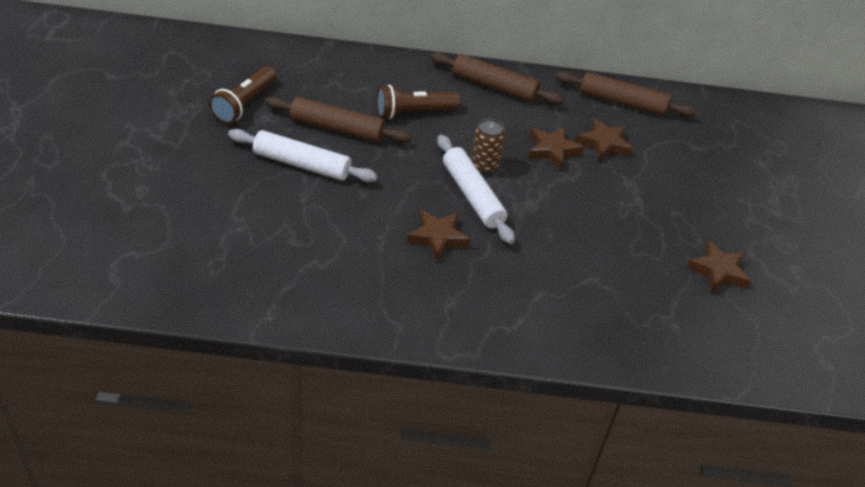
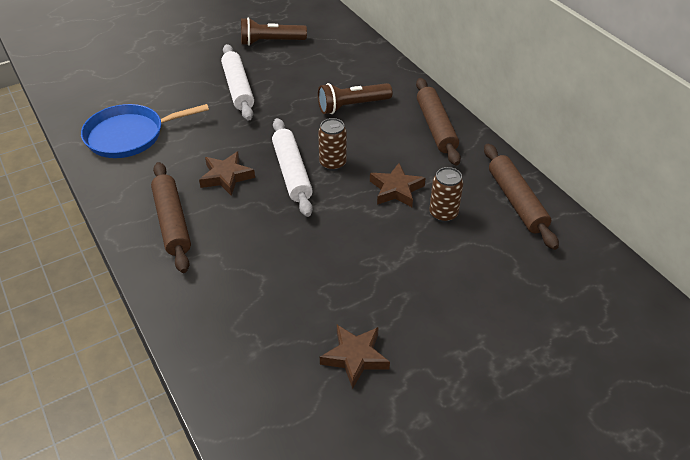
camera: 60 degrees right, 0 degrees up
brown rolling pin [265,96,411,143] -> brown rolling pin moved to [151,162,191,273]
brown flashlight [377,85,461,119] -> brown flashlight turned 60 degrees counterclockwise [318,83,393,114]
white rolling pin [437,135,515,244] -> white rolling pin turned 45 degrees counterclockwise [272,118,313,217]
brown star [576,118,633,162] -> brown can [429,167,463,222]
none -> blue pan [81,104,209,158]

